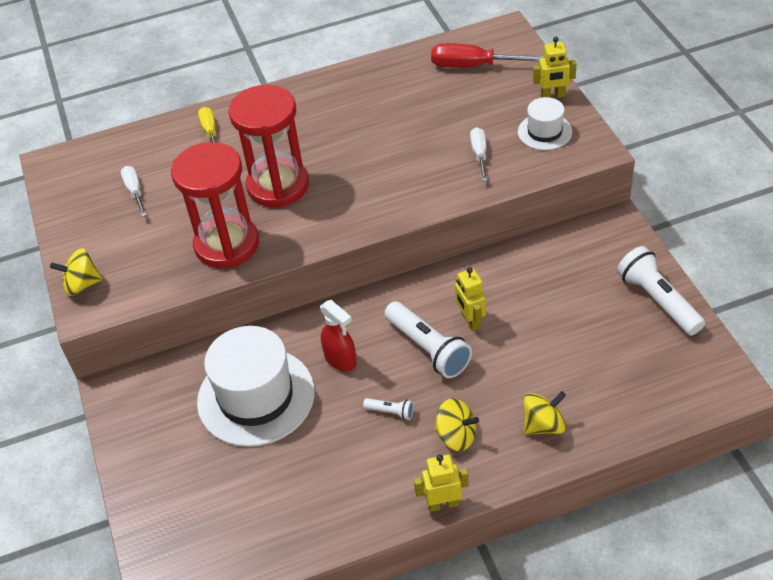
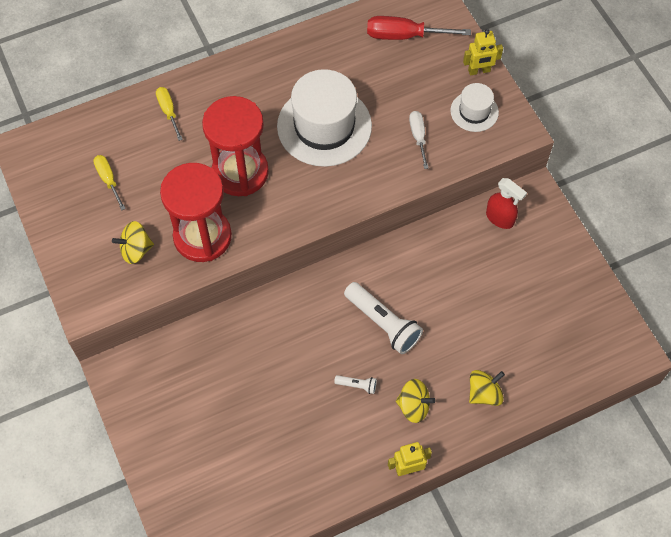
camera: 10 degrees left, 15 degrees up
yellow spinning top [50,248,103,296] -> yellow spinning top moved to [112,221,154,264]
white screwdriver [121,166,146,217] -> yellow screwdriver [93,155,126,211]
white hat [197,326,315,447] -> white hat moved to [277,69,372,167]
red spray bottle [320,300,357,371] -> red spray bottle moved to [486,178,527,229]
yellow robot [455,267,486,331] -> none
white flashlight [617,246,705,336] -> none

